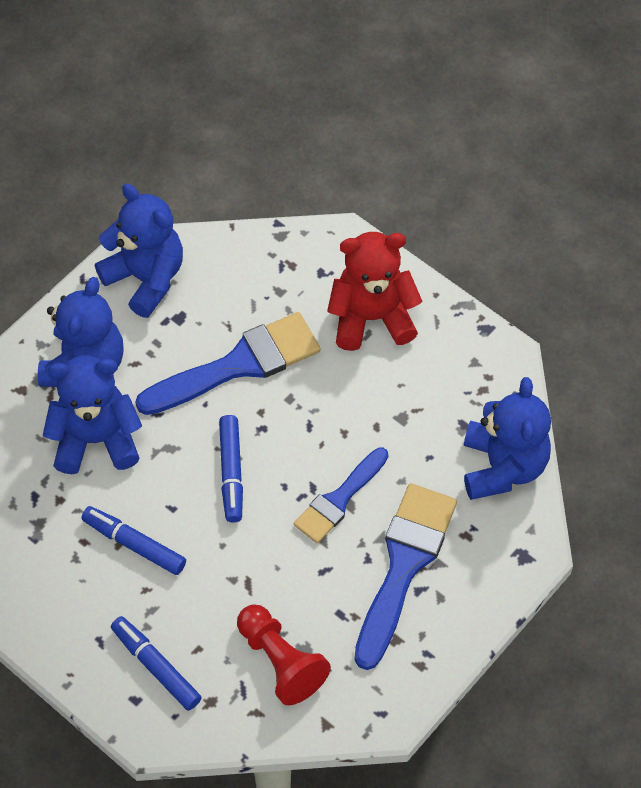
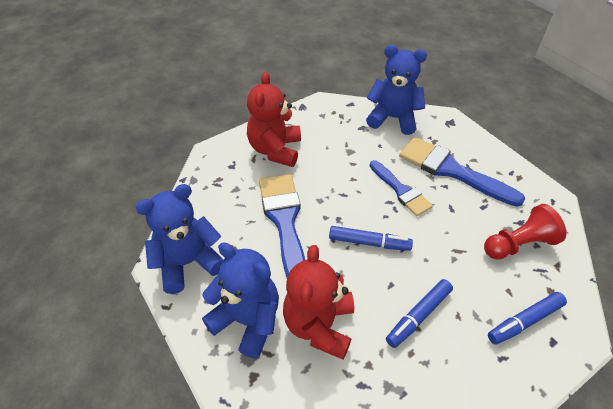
camera: 75 degrees left, 10 degrees down
blue teddy bear [43,355,142,474] -> red teddy bear [283,245,354,360]

